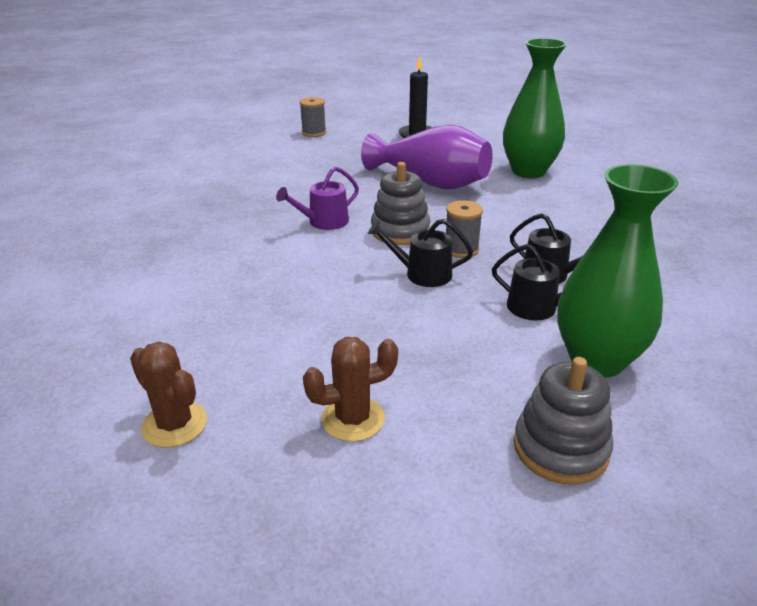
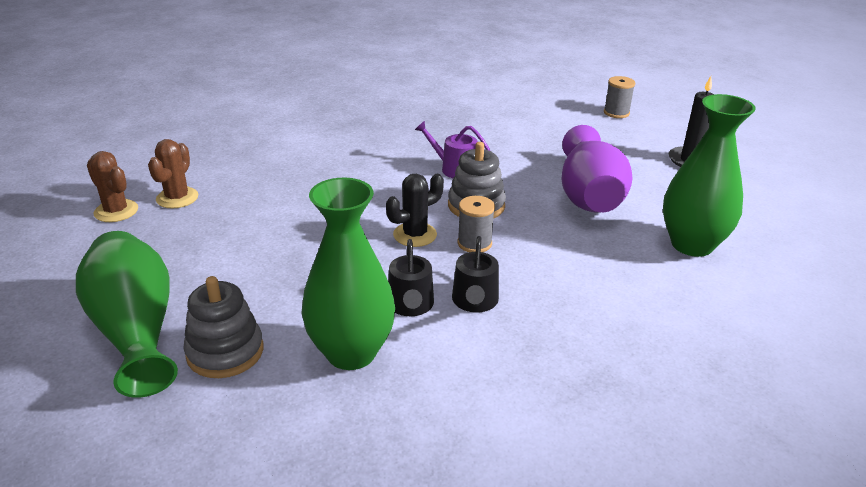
camera: 60 degrees right, 0 degrees up
brown cactus [303,337,398,442] -> brown cactus moved to [87,151,138,222]
black watering can [368,219,473,287] -> black cactus [386,174,444,247]
none -> green vase [76,231,178,398]

